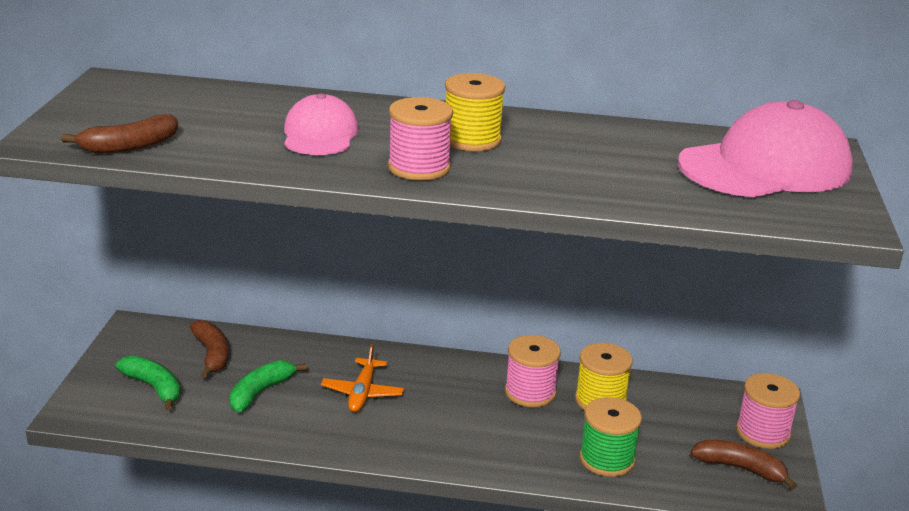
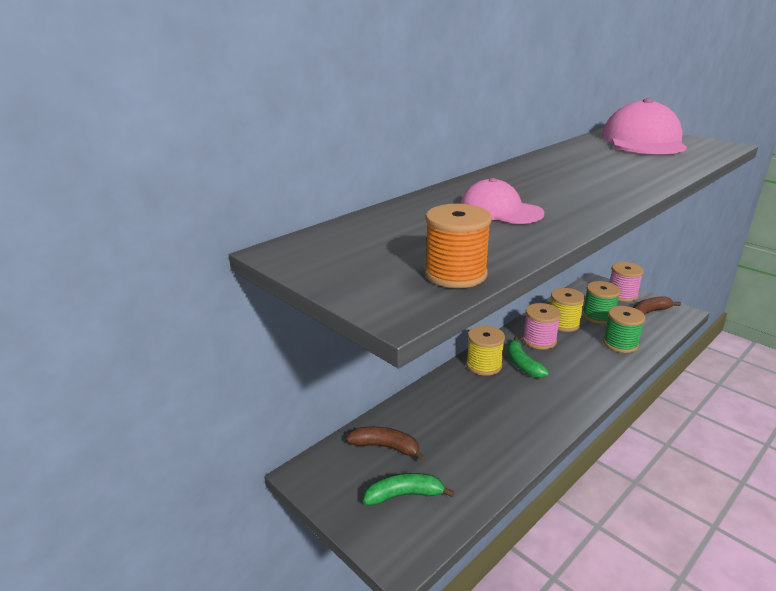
camera: 50 degrees left, 0 degrees up
brown banana [61,114,178,154] -> orange spool [425,204,492,288]
green banana [229,360,307,412] -> green banana moved to [507,337,549,378]
orange plane [321,344,404,412] -> none
pink spool [388,97,453,180] -> none
yellow spool [445,73,505,151] -> yellow spool moved to [466,325,505,376]
none -> green spool [582,281,621,324]

